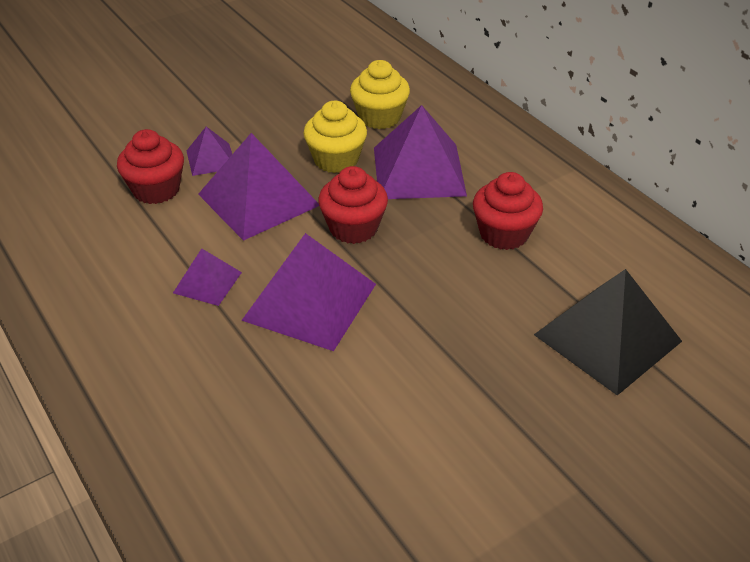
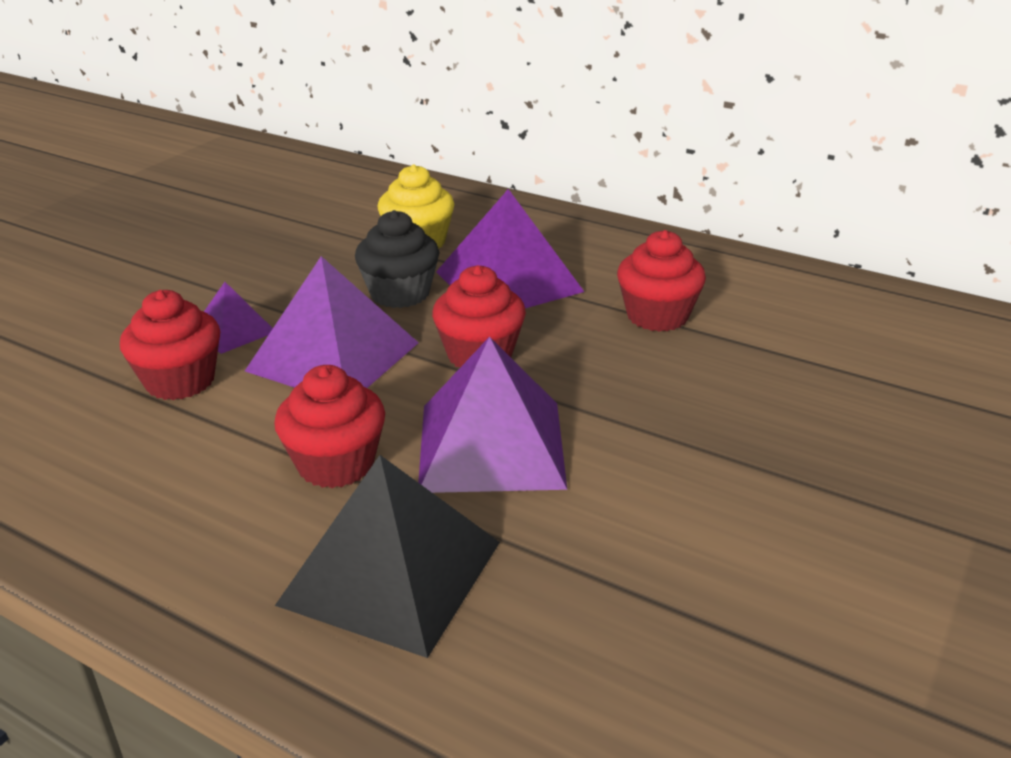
camera: 25 degrees left, 10 degrees down
purple pyramid [173,248,242,306] -> red cupcake [274,365,385,488]
yellow cupcake [303,101,367,173] -> black cupcake [355,210,440,308]
black pyramid [534,269,682,396] -> black pyramid moved to [275,455,500,658]

